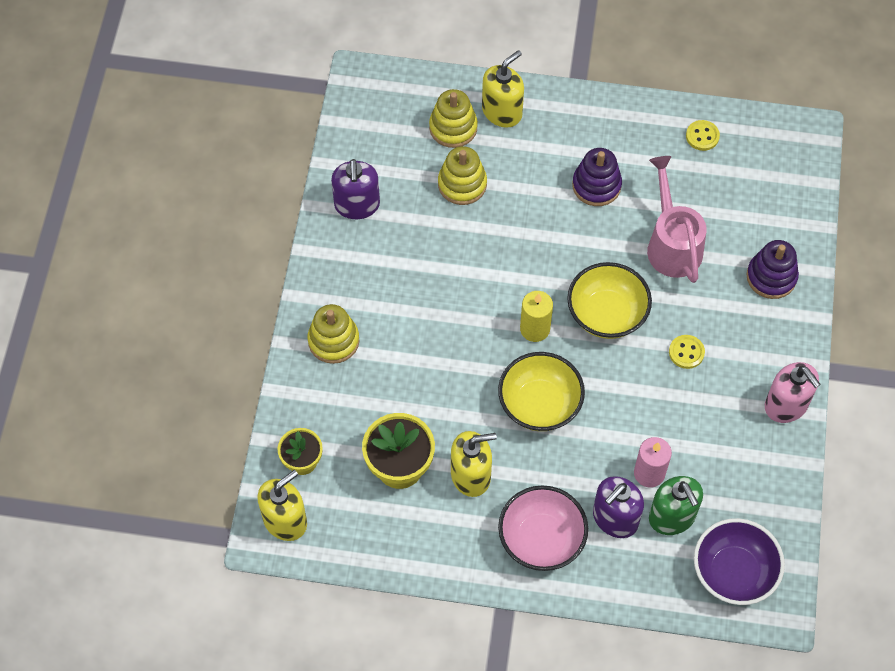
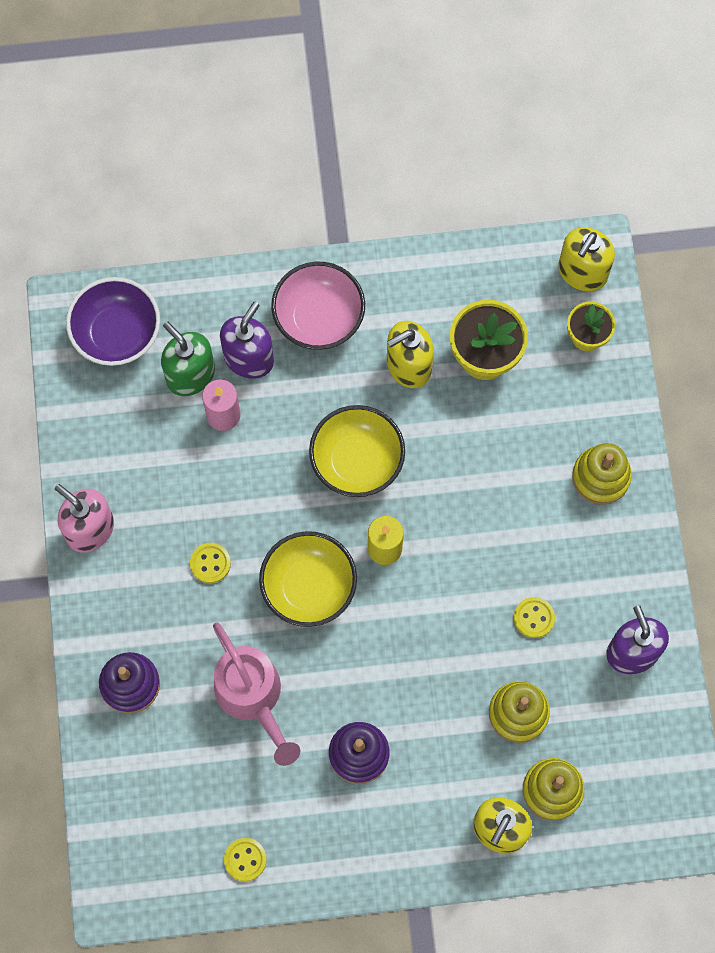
camera: 165 degrees right, 10 degrees up
none -> yellow button [514,597,555,638]

